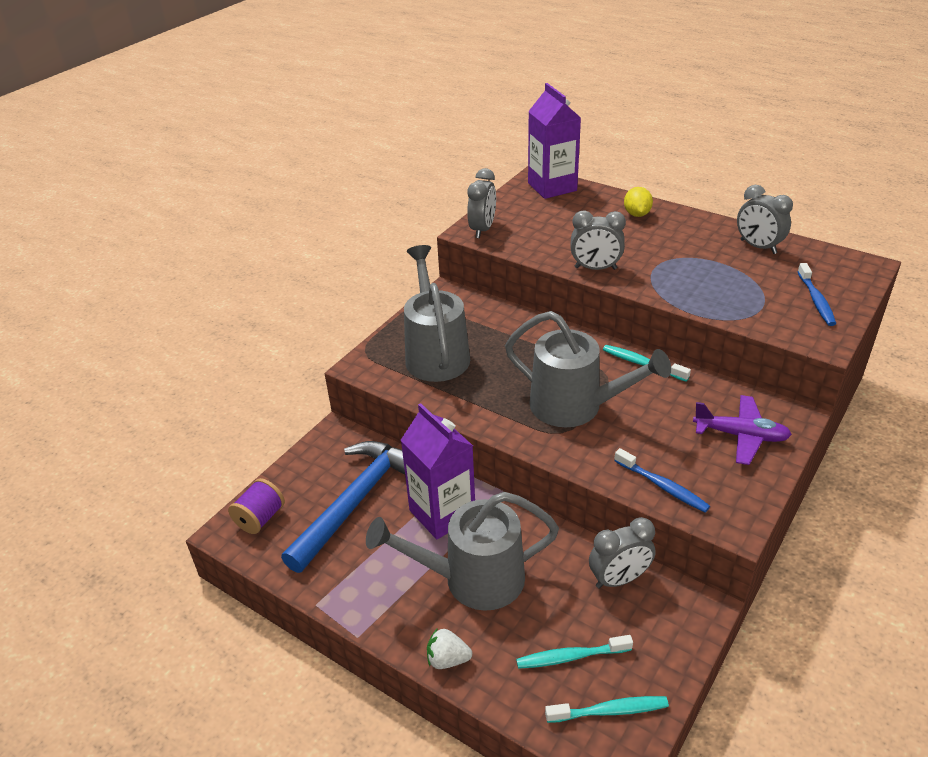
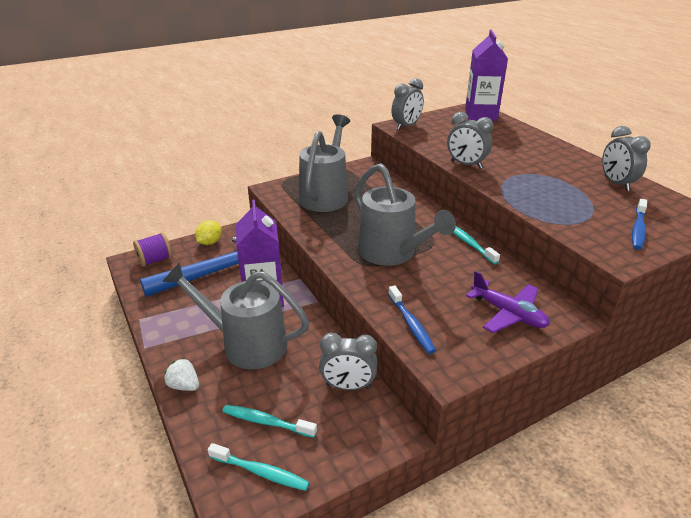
camera: 25 degrees right, 5 degrees down
yellow lemon [624,187,653,217] -> yellow lemon moved to [195,220,222,245]

